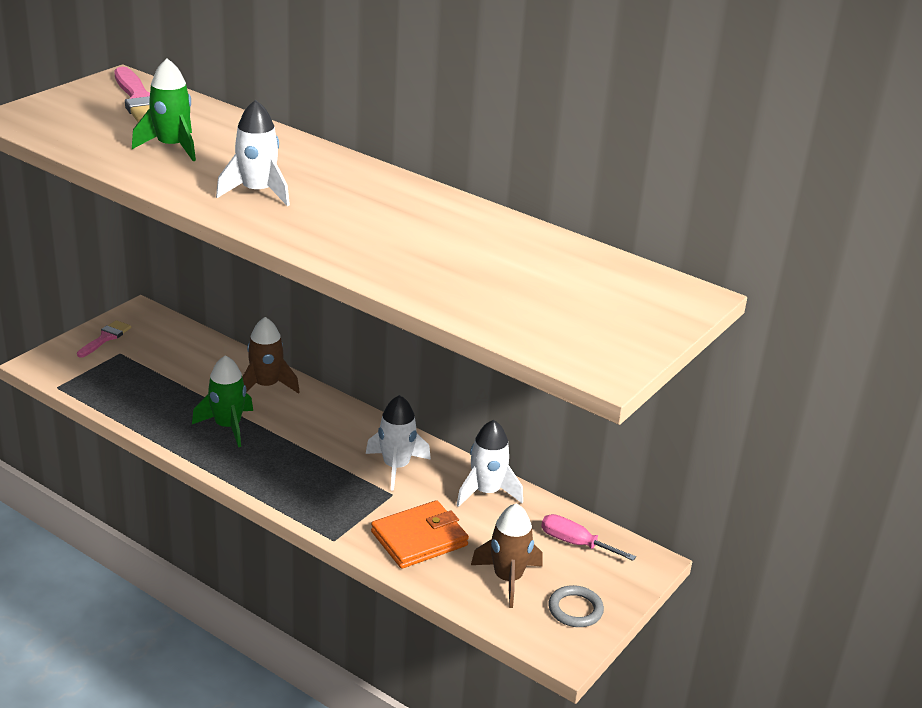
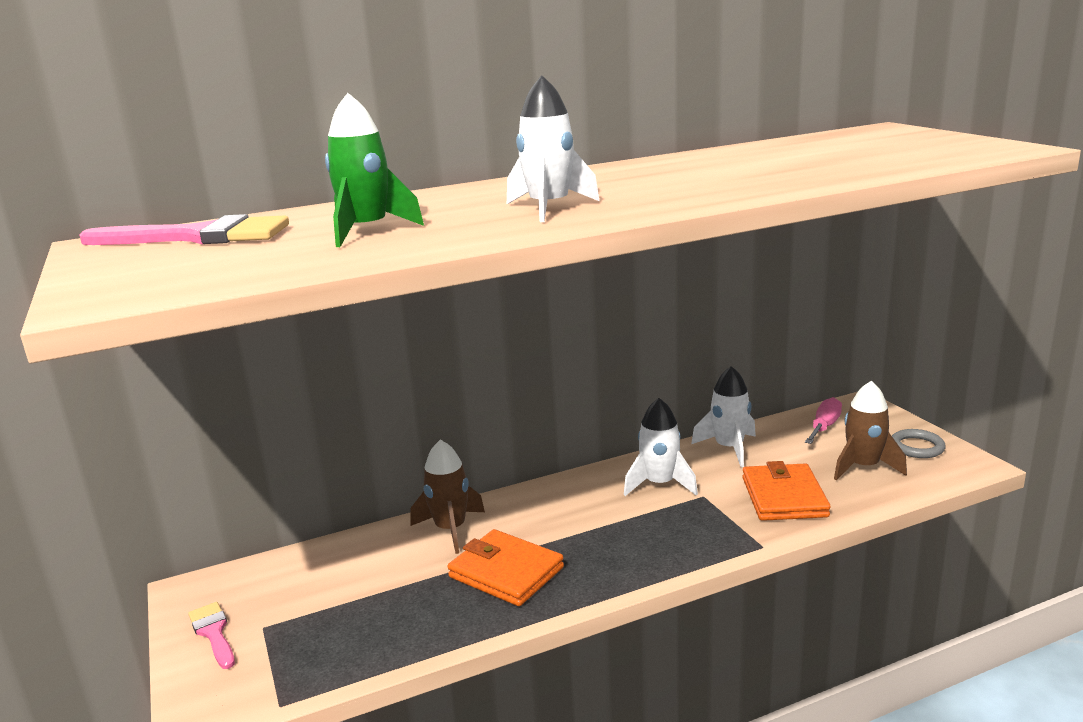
camera: 55 degrees left, 10 degrees down
green rocket [192,355,253,447] -> orange wallet [448,529,564,606]
pink screwdriver [541,514,636,561] -> pink screwdriver turned 150 degrees clockwise [805,397,842,444]

